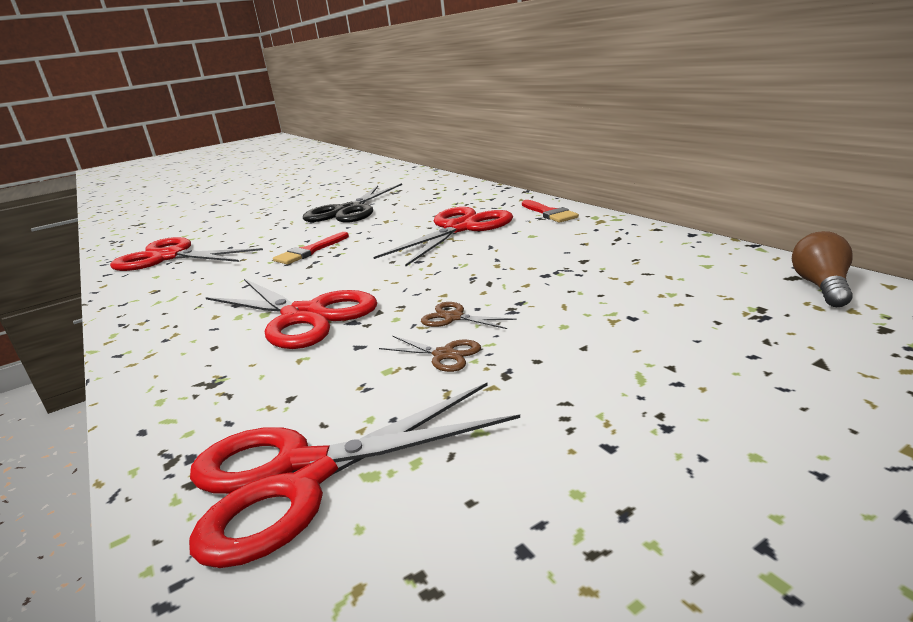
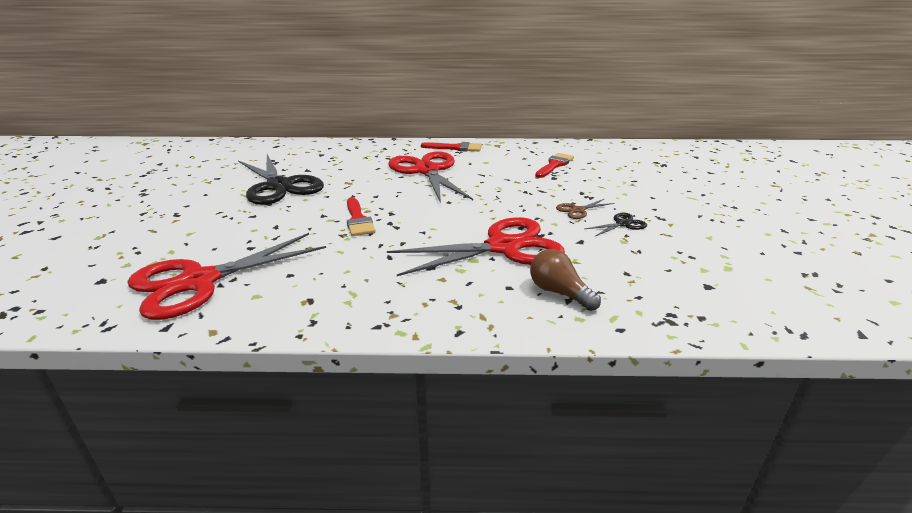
camera: 60 degrees left, 5 degrees up
red scissors [189,383,520,568] -> none
brown scissors [379,336,481,372] -> black scissors [585,213,647,236]
brown light bulb [792,231,853,307] -> brown light bulb moved to [530,249,601,311]
none -> red brush [535,153,574,178]

